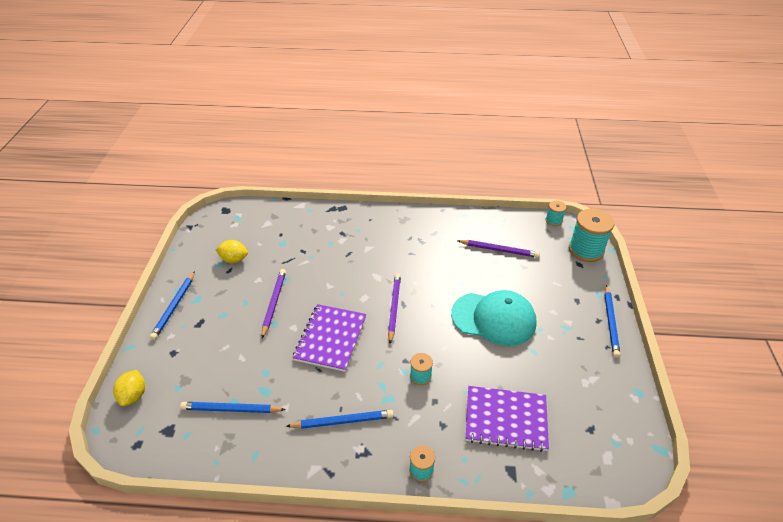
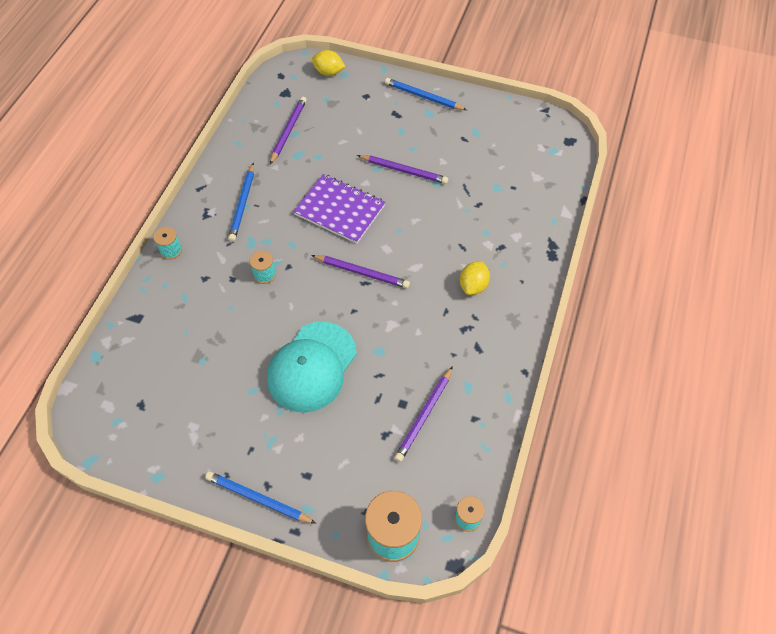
camera: 105 degrees right, 15 degrees up
blue pencil [180,402,286,413] -> purple pencil [270,97,307,164]
yellow lemon [215,240,248,263] -> yellow lemon moved to [460,261,490,295]
purple notebook [466,386,549,452] -> none

